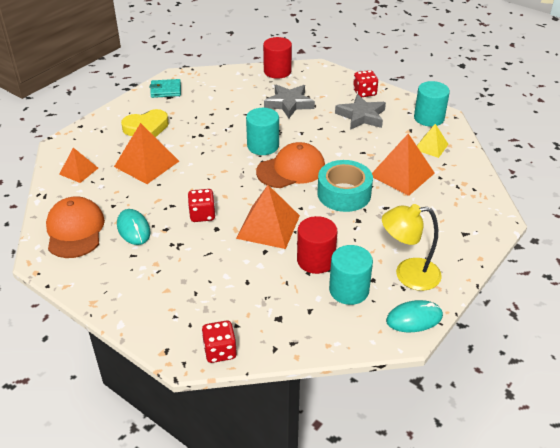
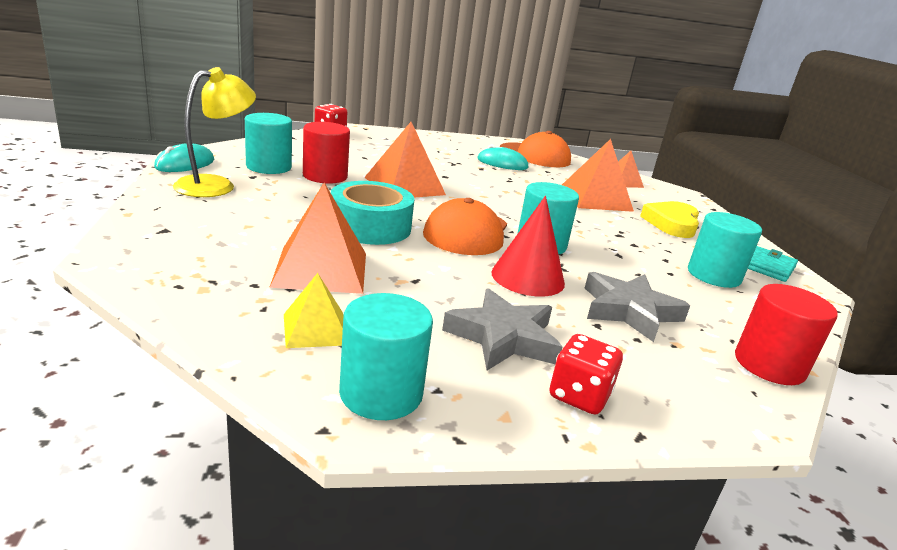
camera: 130 degrees right, 15 degrees down
red dice [188,189,216,222] -> none
none -> red cone [491,196,565,297]
none -> turquoise cylinder [688,212,762,288]

